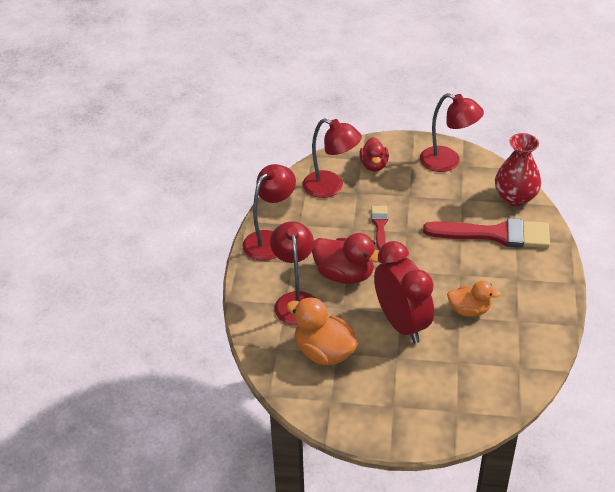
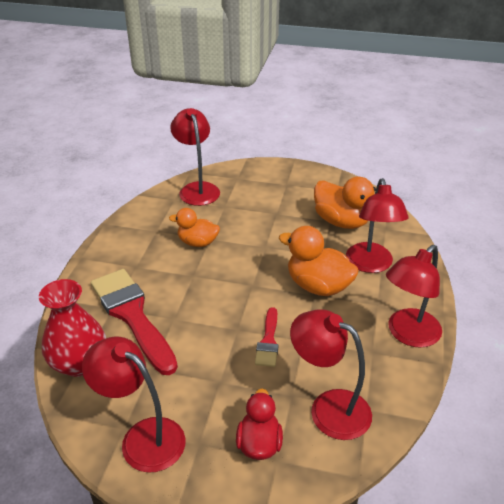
camera: 175 degrees left, 5 degrees down
red duck [312,233,379,284] -> orange duck [279,226,359,296]
red clock [374,241,434,343] -> none
red brush [423,218,550,248] -> red brush turned 45 degrees clockwise [91,269,178,375]
none -> red lamp [170,108,220,206]

